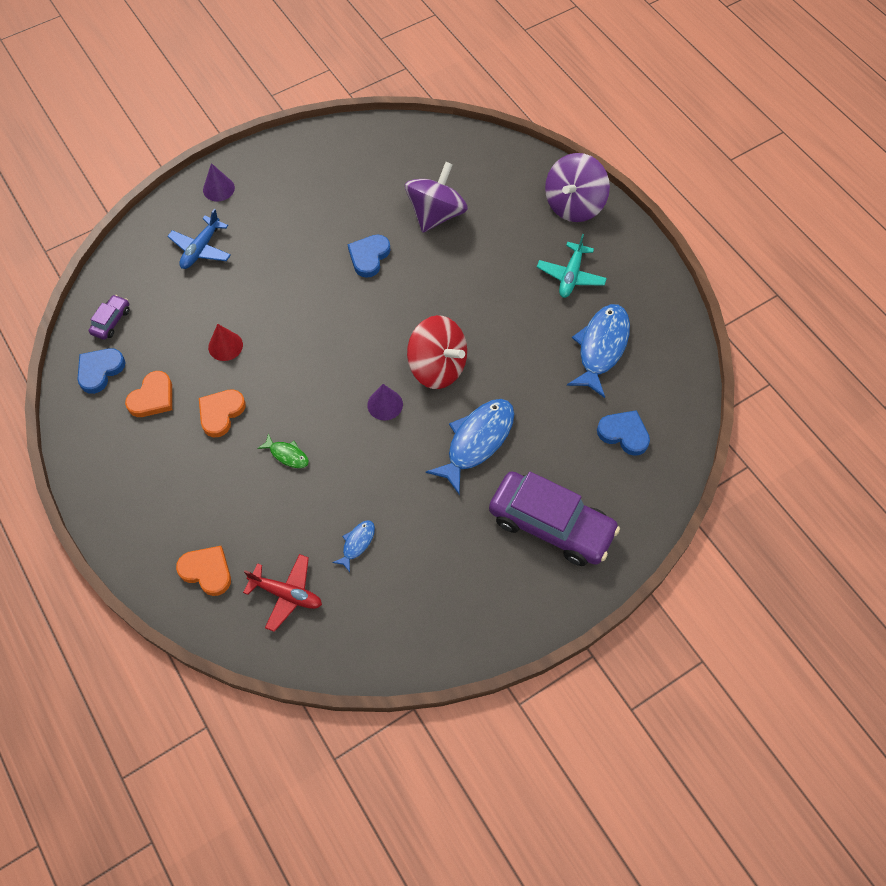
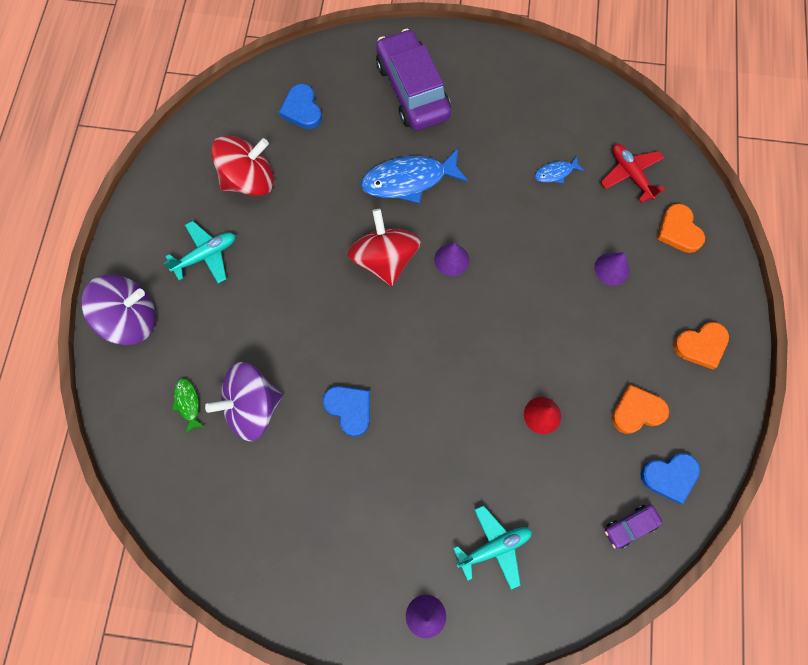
camera: 140 degrees left, 10 degrees up
blue plane [167,209,231,269] -> turquoise plane [453,505,532,590]
orange heart [199,389,246,437] -> orange heart moved to [674,322,729,369]
green fish [257,433,309,468] -> green fish moved to [172,378,205,434]
blue heart [348,235,390,278] -> blue heart turned 105 degrees counterclockwise [323,386,370,437]
blue fish [567,304,630,398] -> red spinning top [211,135,274,196]
none -> purple cone [594,252,630,285]

